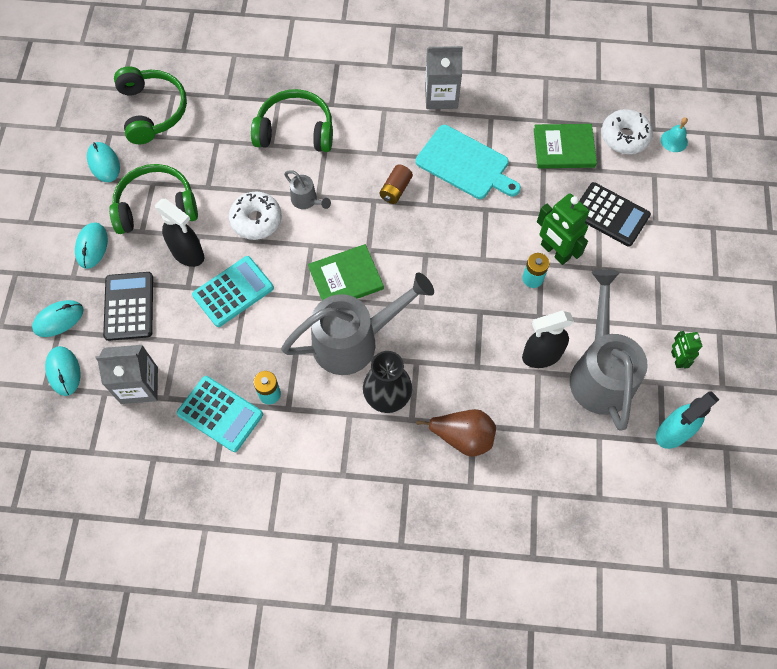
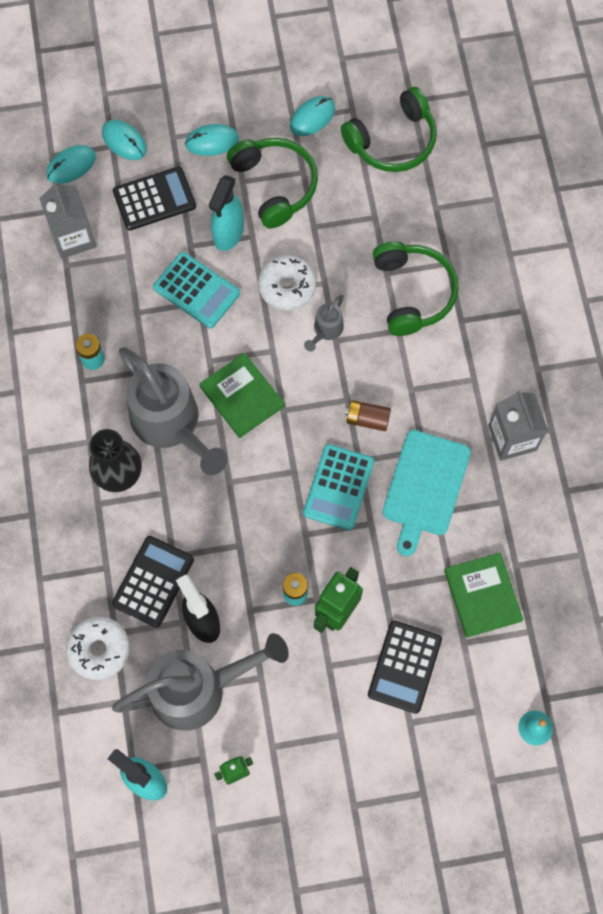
camera: 75 degrees right, 5 degrees up
black spray bottle [155,199,204,267] -> turquoise spray bottle [209,175,244,251]
turquoise calculator [177,376,263,452] -> turquoise calculator moved to [303,444,374,531]
brown pear [416,409,496,457] -> none
white donut [601,109,653,154] -> white donut moved to [66,617,130,680]
none -> black calculator [112,536,194,628]

